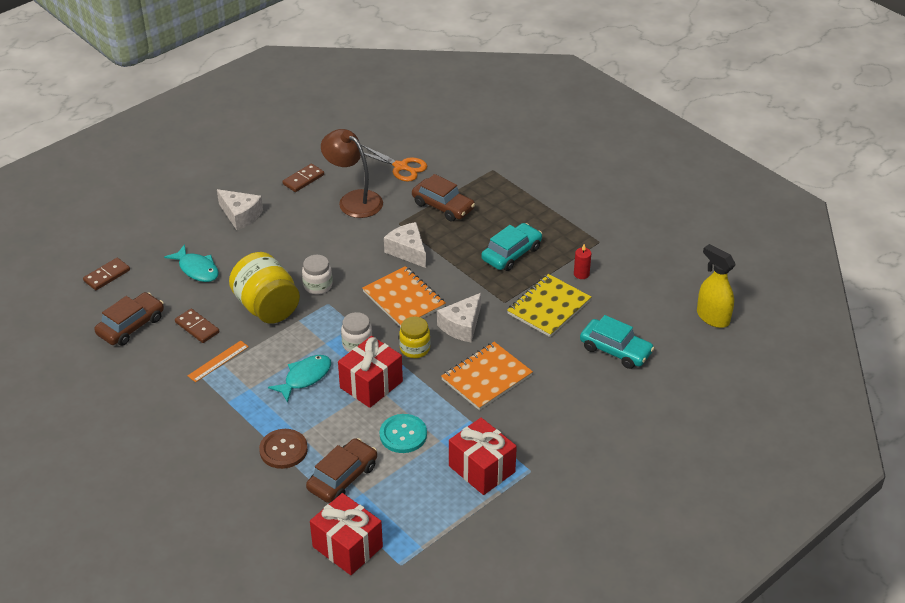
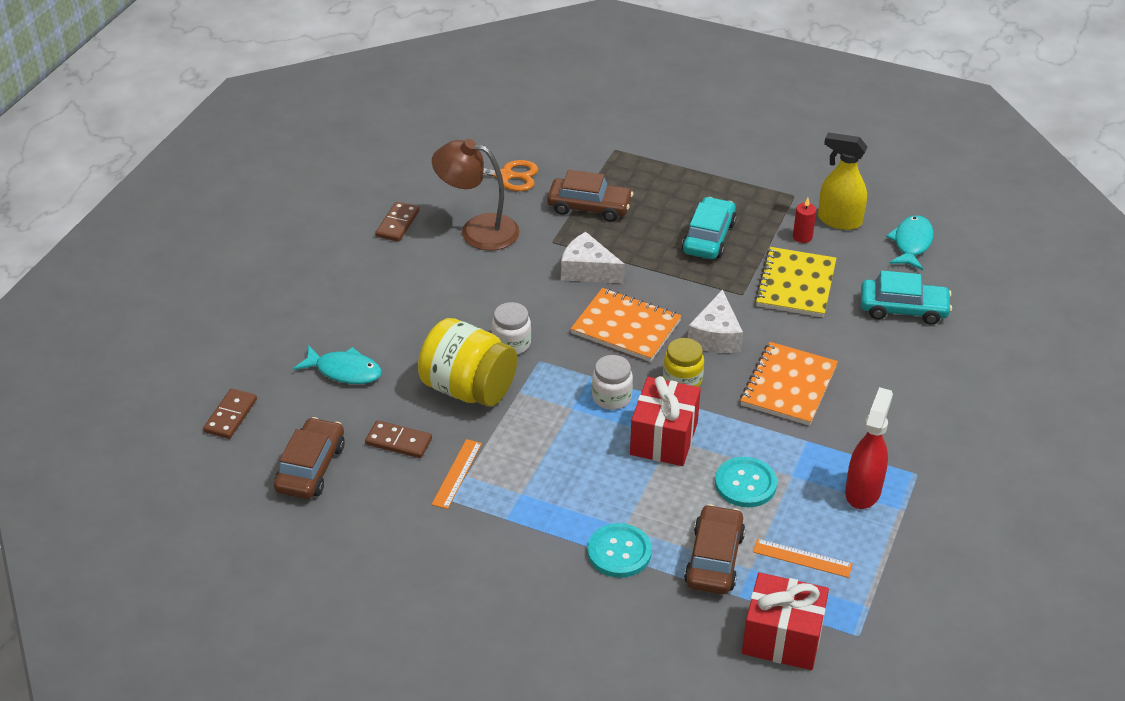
camera: 25 degrees left, 0 degrees up
white cheese [217,189,263,230] -> none
brown button [259,429,308,469] -> turquoise button [587,523,652,578]
turquoise fish [268,355,331,403] -> turquoise fish moved to [886,215,934,270]
red gift [449,418,517,495] -> red spray bottle [845,387,893,509]
yellow spray bottle [697,244,736,328] -> yellow spray bottle moved to [818,132,868,230]
none -> orange ruler [753,539,853,578]

